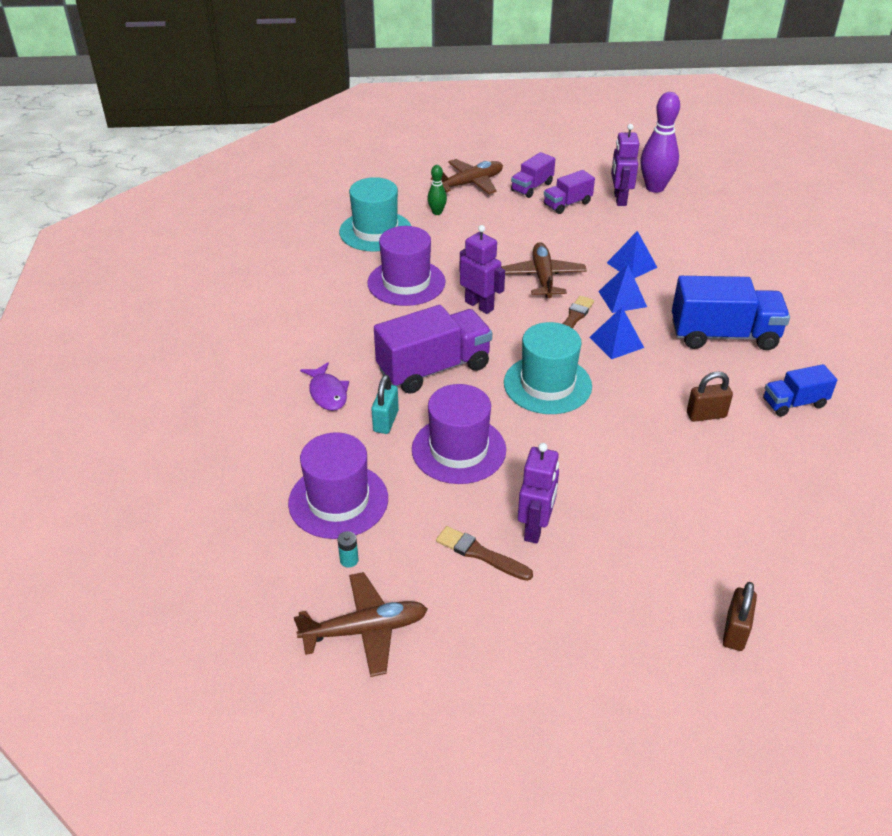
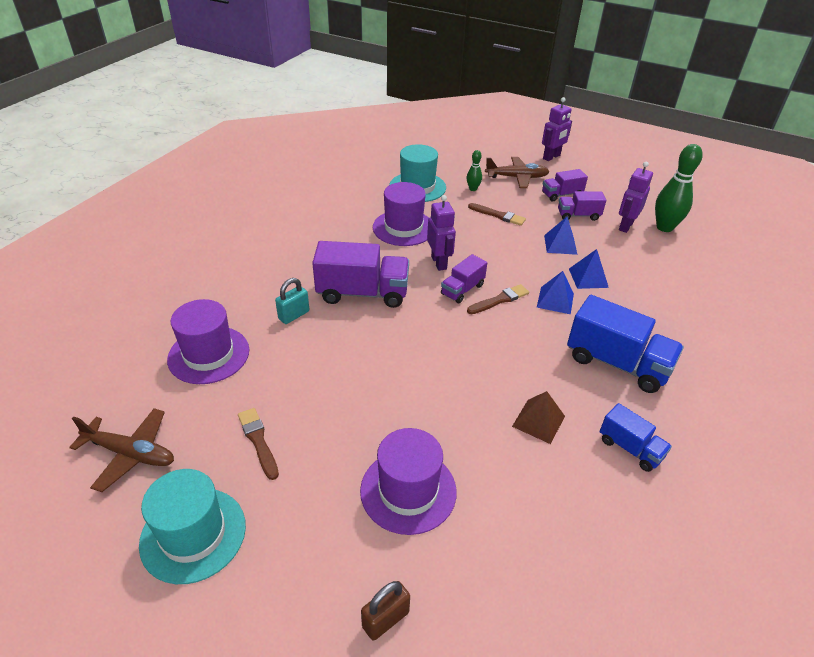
camera: 30 degrees right, 0 degrees up
purple fish [300,362,349,411] -> none
turquoise battery [338,531,358,568] -> none
purple hat [412,384,506,484] -> purple hat moved to [360,428,457,535]
brown plane [501,242,587,298] -> none
turquoise hat [504,322,592,414] -> turquoise hat moved to [139,469,246,584]
purple robot [518,443,559,544] -> purple robot moved to [542,97,572,161]
blue pyramid [589,307,644,359] -> blue pyramid moved to [544,217,577,255]
purple bowling pin [640,92,680,193] -> green bowling pin [655,144,703,232]
brown padlock [687,371,733,422] -> brown pyramid [512,391,565,444]
blue truck [763,364,837,417] -> blue truck turned 150 degrees counterclockwise [600,403,672,472]
none -> purple truck [441,254,487,303]
none -> brown brush [468,203,526,226]

